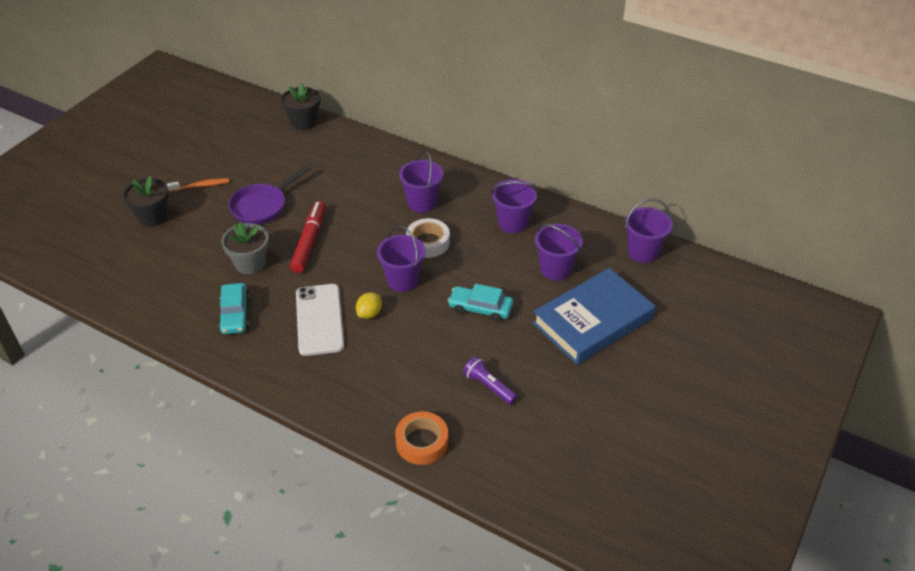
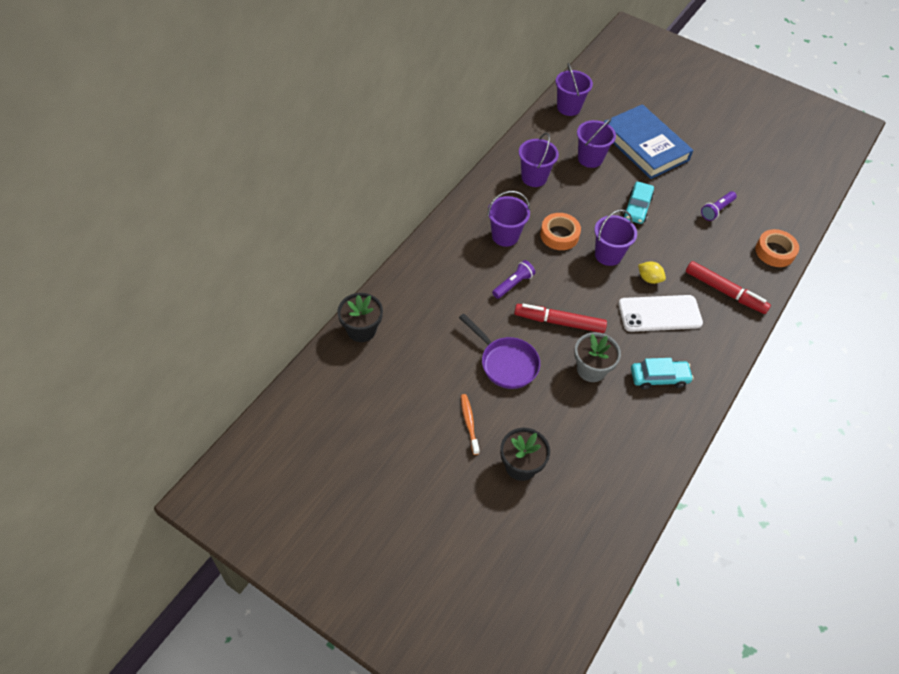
camera: 90 degrees left, 10 degrees up
white tape [406,218,450,258] -> orange tape [540,213,581,250]
none -> purple flashlight [492,260,535,299]
none -> red marker [686,261,771,314]

